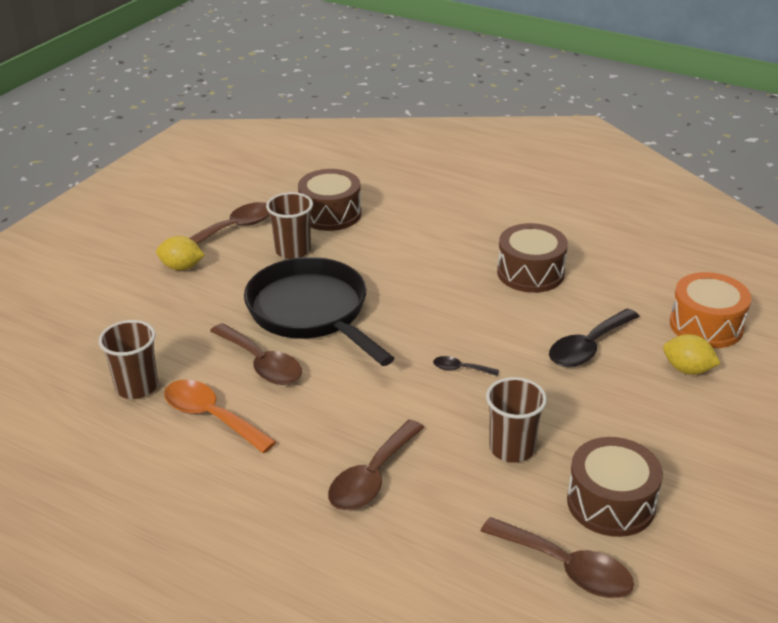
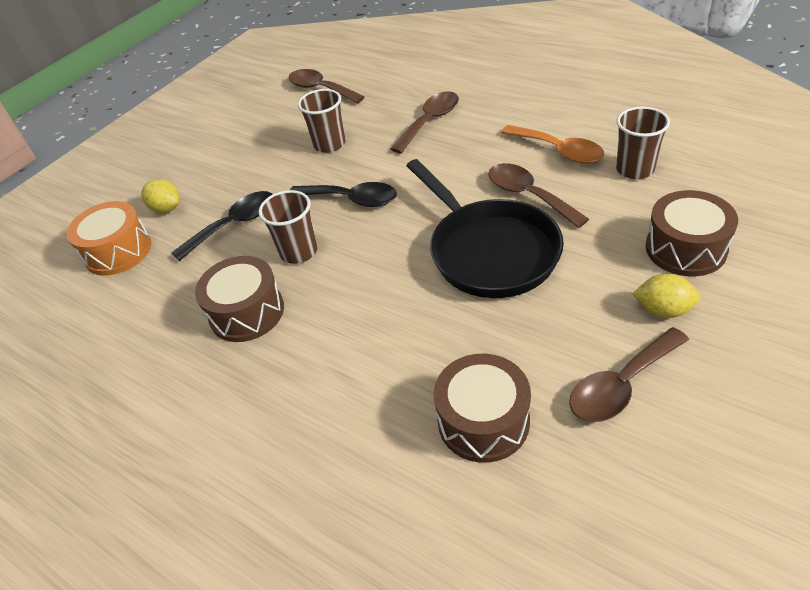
camera: 170 degrees left, 10 degrees up
brown cup [266,192,313,259] -> brown cup moved to [259,190,317,264]
black spoon [433,356,499,376] -> black spoon [290,182,397,207], size x2.00
brown drum [567,437,663,537] -> brown drum moved to [645,190,738,276]

